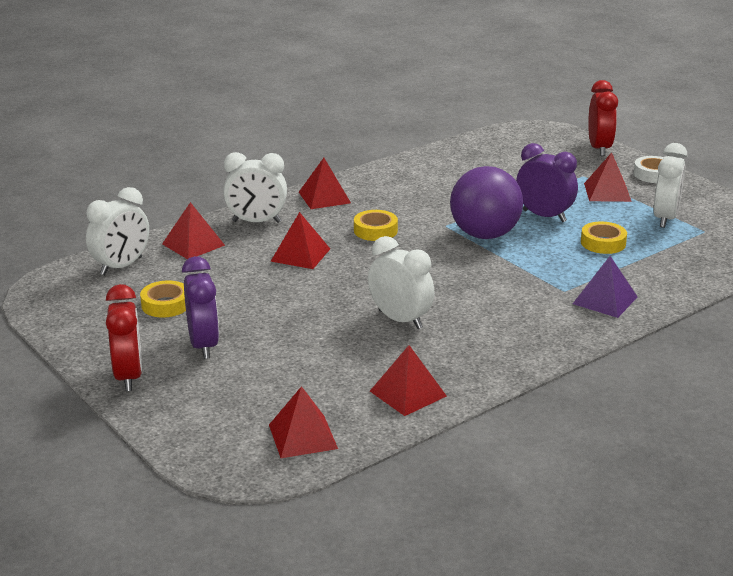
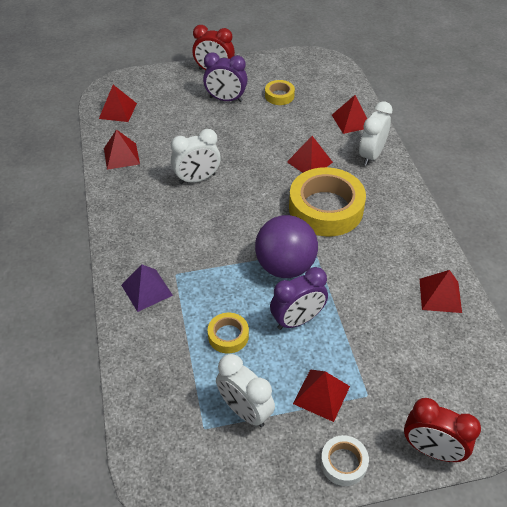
camera: 115 degrees right, 20 degrees up
white clock [86,187,149,275] -> none
red pyramid [299,158,351,209] -> red pyramid moved to [420,270,462,313]
yellow tape [354,210,398,241] -> yellow tape [289,167,366,237], size x2.14

